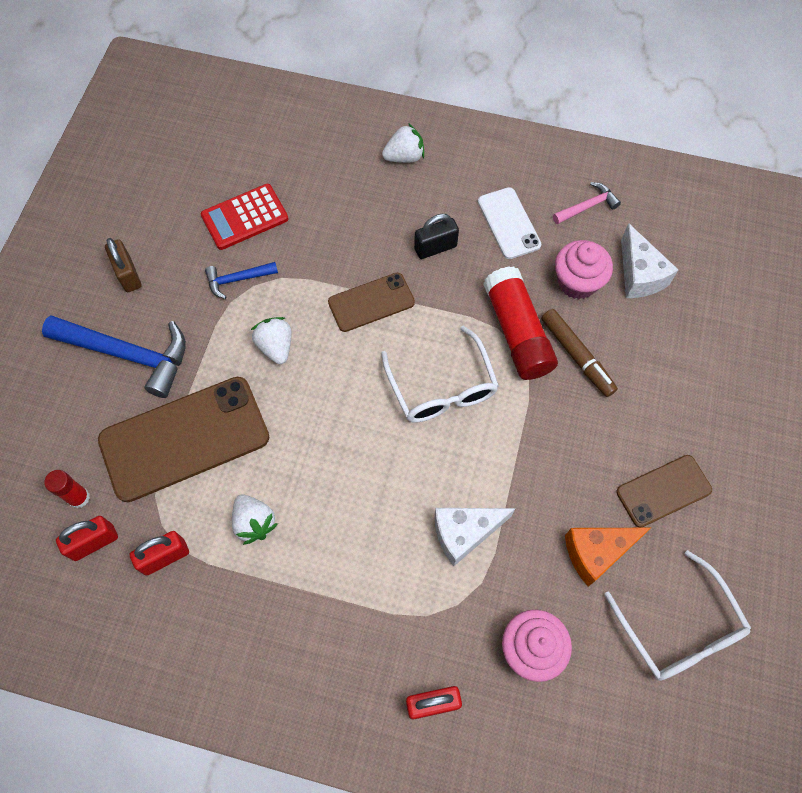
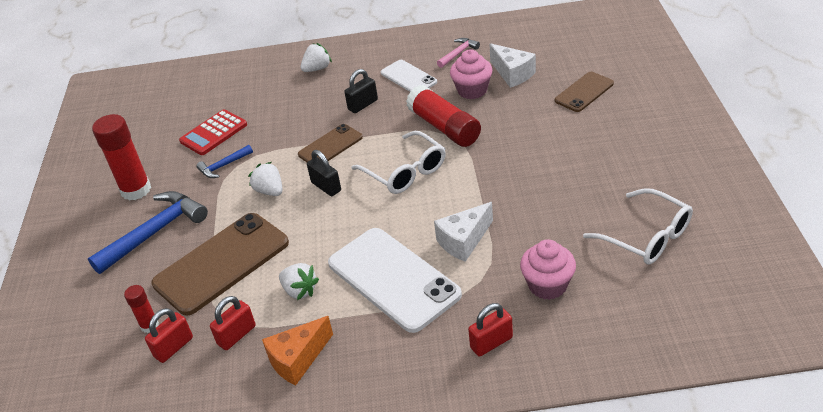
camera: 15 degrees left, 25 degrees down
blue hammer [42,315,186,398] -> blue hammer turned 45 degrees counterclockwise [88,191,208,274]
brown padlock [105,238,141,292] -> red glue stick [92,114,151,201]
brown marker [541,309,618,397] -> none
orange cheese [565,528,651,587] -> orange cheese moved to [262,316,333,386]
brown phone [616,455,712,528] -> brown phone moved to [555,72,614,112]
none -> black padlock [307,150,341,196]
none -> white phone [328,228,462,333]

